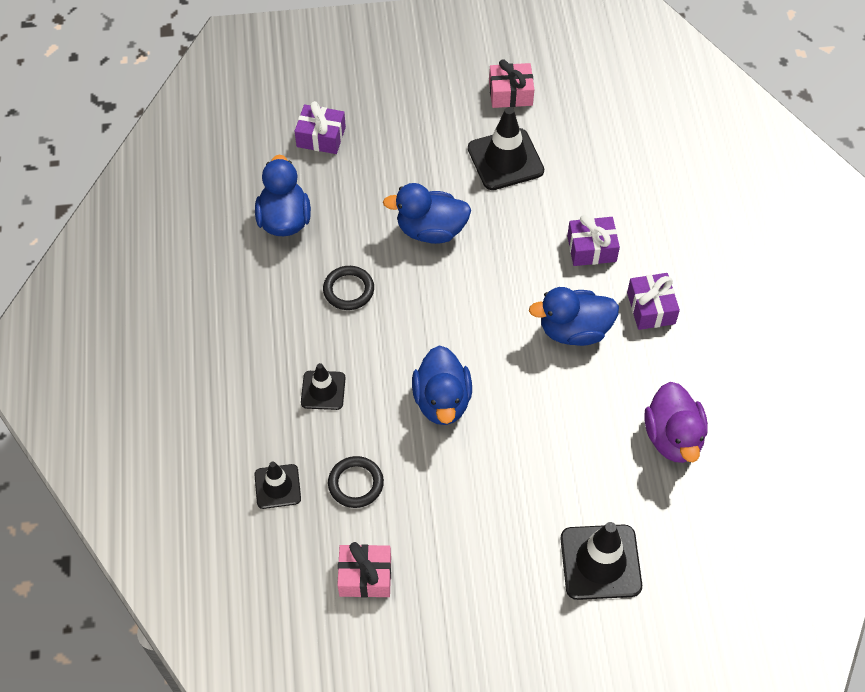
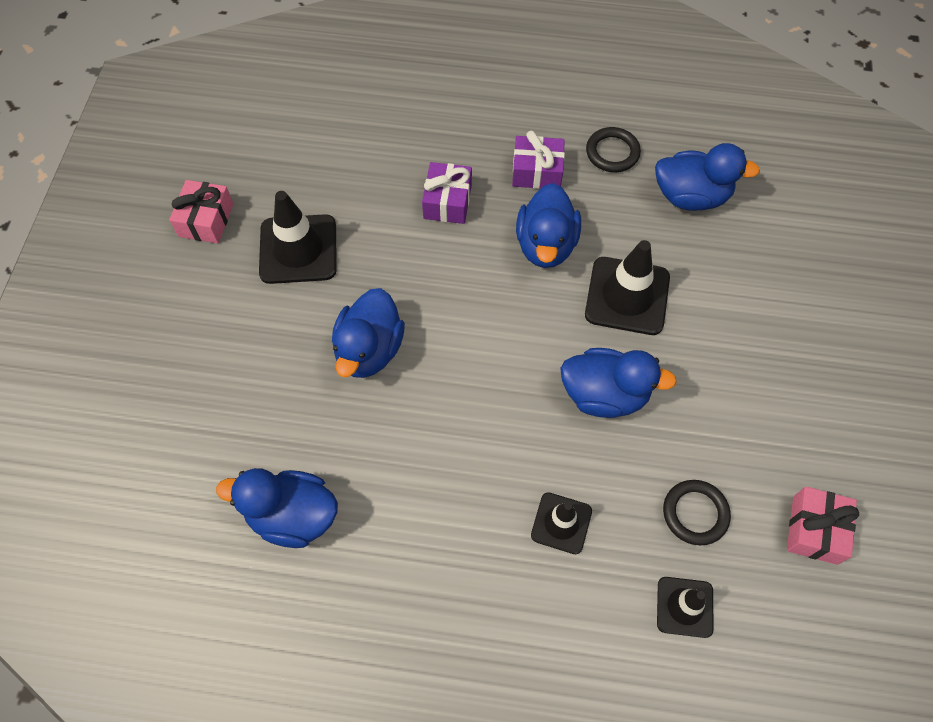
camera: 75 degrees left, 5 degrees up
purple gift [295,101,346,154] -> none
black ring [323,266,374,310] -> black ring moved to [586,127,641,172]
black traffic cone [561,522,642,600] -> black traffic cone moved to [585,240,670,335]
purple duck [644,382,708,463] -> blue duck [655,143,760,211]

